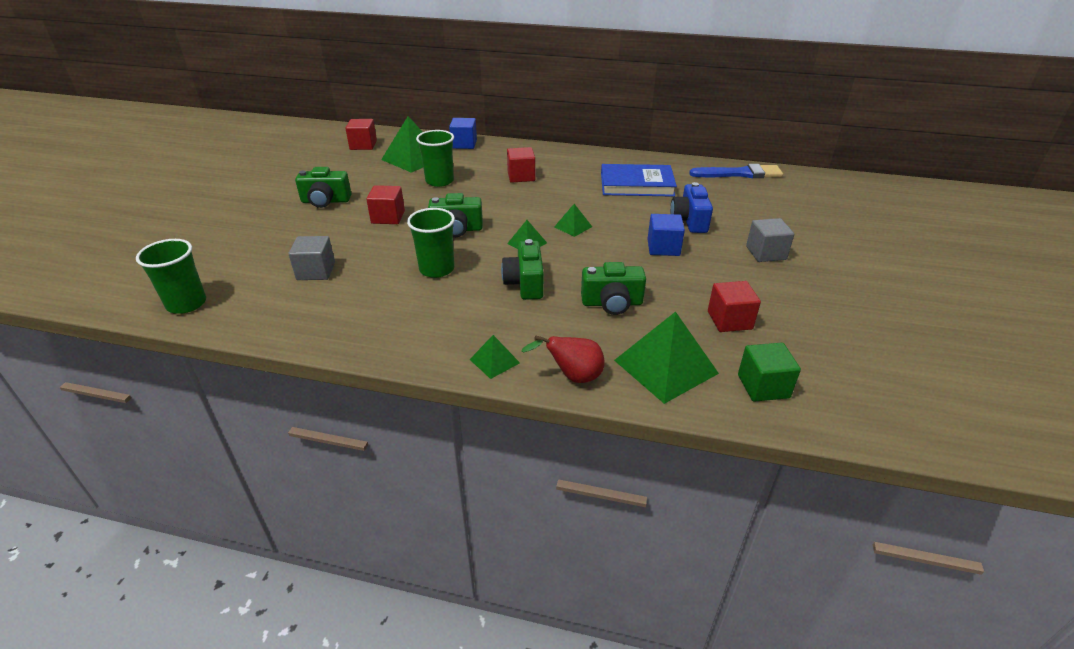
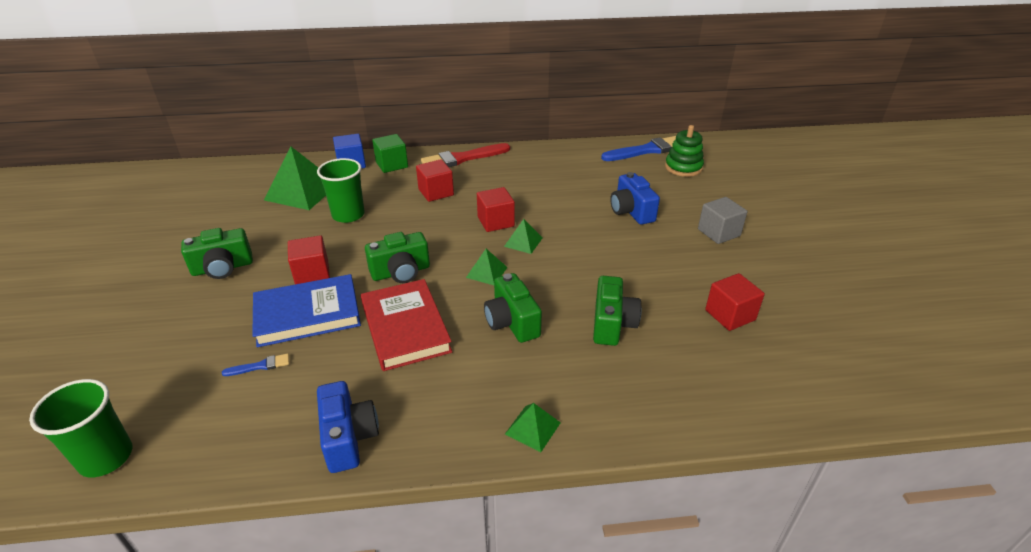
camera: 20 degrees left, 0 degrees up
grey cube [289,236,335,280] -> blue brush [222,353,289,376]
red cube [345,119,377,150] -> red cube moved to [477,187,515,232]
green cup [407,208,455,278] -> red book [361,279,452,371]
red pear [521,335,605,383] -> none
green camera [581,262,646,315] -> green camera turned 60 degrees counterclockwise [593,276,642,346]
blue book [601,164,677,197] -> blue book moved to [252,274,361,347]
green pyramid [614,312,719,404] -> none
blue cube [648,214,685,256] -> none
green cube [738,343,801,402] -> green cube moved to [372,134,408,173]
none -> blue camera [317,381,379,473]
none -> red brush [421,143,510,167]
none -> green stacking toy [665,125,704,177]

